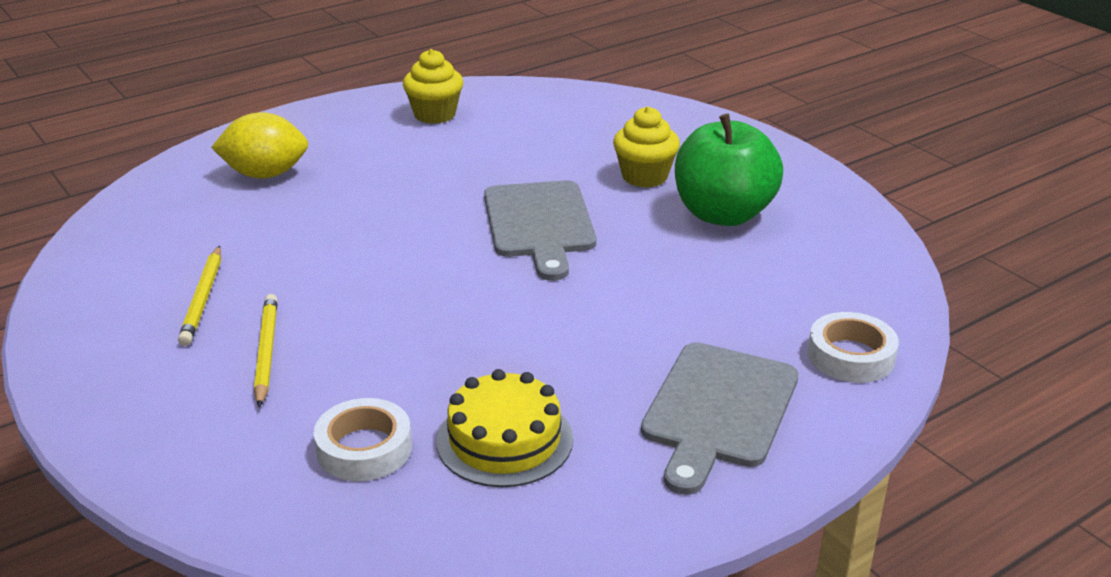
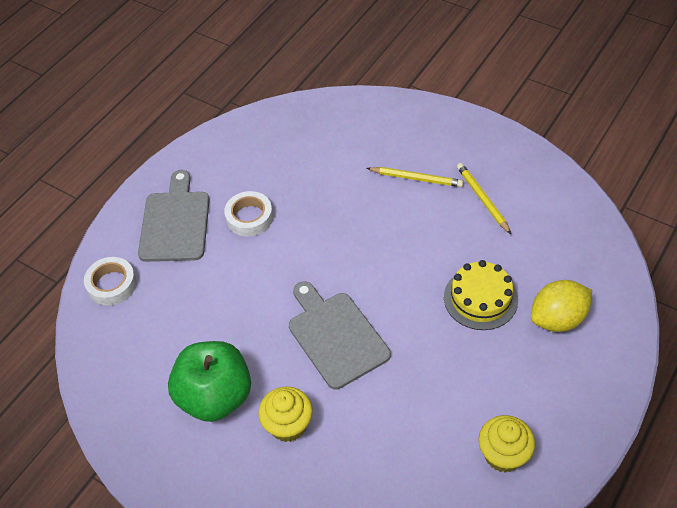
camera: 160 degrees right, 20 degrees up
yellow pencil [254,294,278,408] -> yellow pencil turned 45 degrees counterclockwise [366,167,464,187]
white tape [314,398,412,481] -> white tape moved to [224,191,273,236]
yellow cake [437,369,573,487] -> yellow cake moved to [444,260,518,330]

